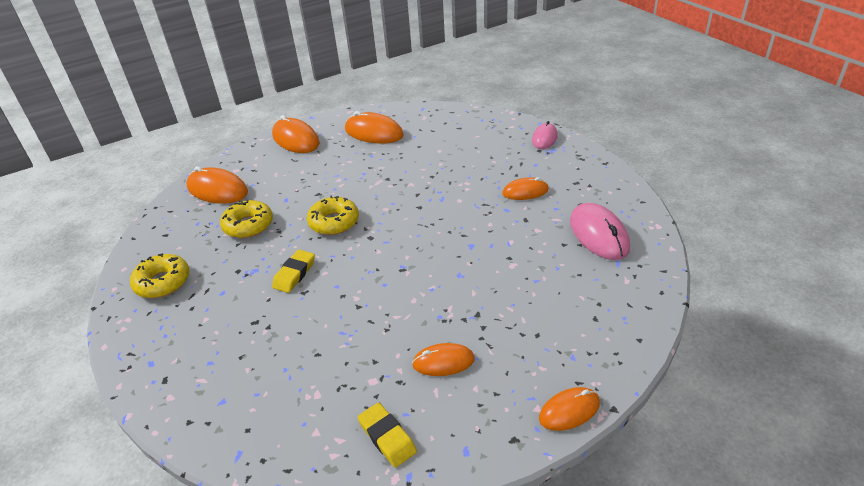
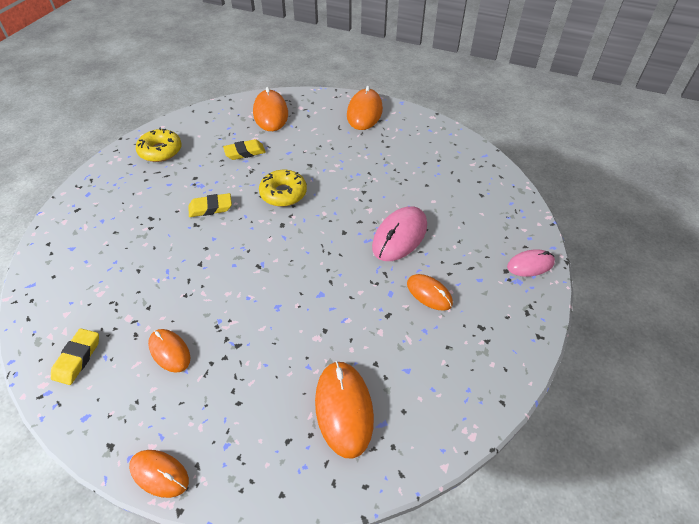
camera: 50 degrees right, 10 degrees up
yellow donut [220,200,273,238] -> yellow eraser [223,139,266,160]
orange mouse [345,111,404,144] -> orange mouse moved to [315,361,374,459]
pink mouse [570,203,630,260] -> pink mouse moved to [372,206,427,261]

